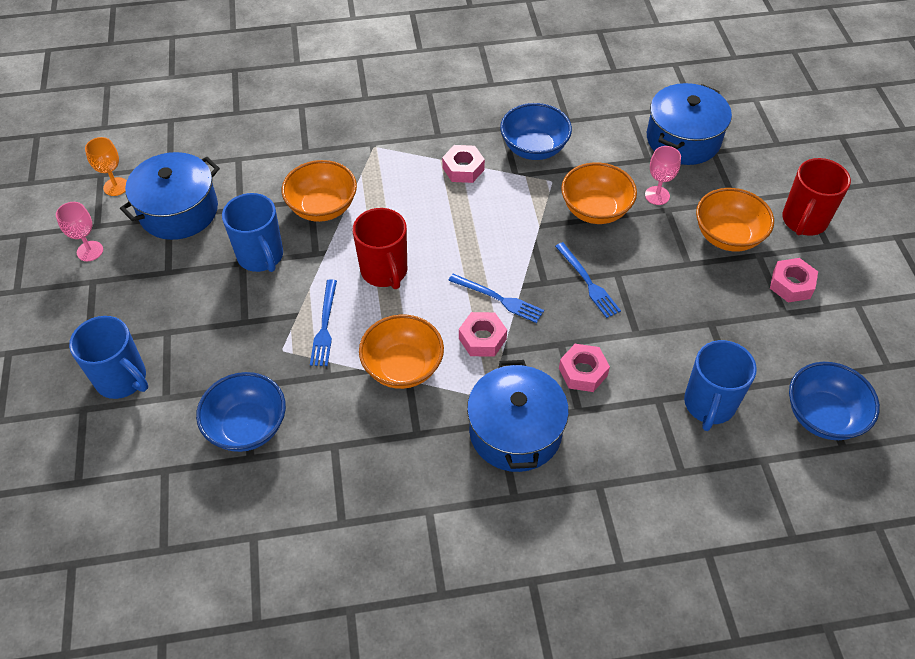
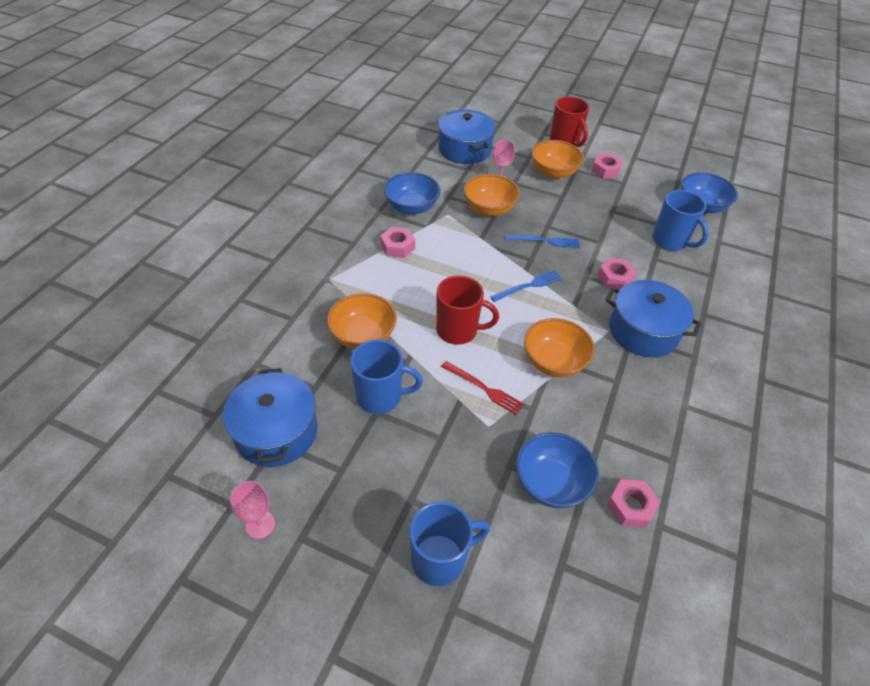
camera: 60 degrees left, 5 degrees down
orange goblet [85,137,127,196] -> none
blue fork [310,279,337,366] -> red fork [441,361,524,415]
pink nut [459,312,507,357] -> pink nut moved to [607,479,660,528]

